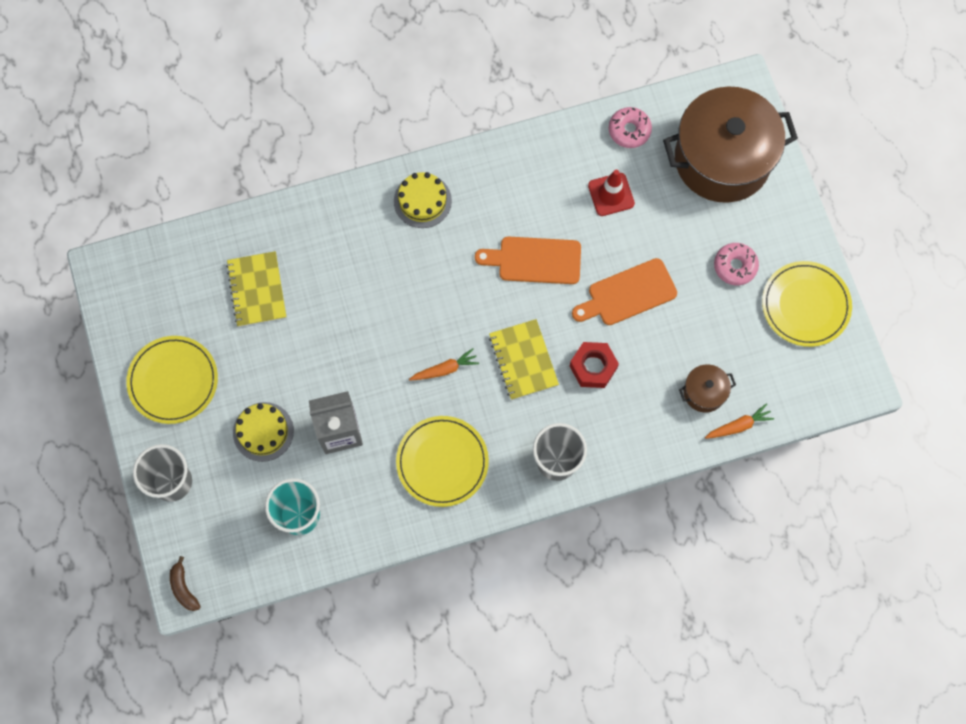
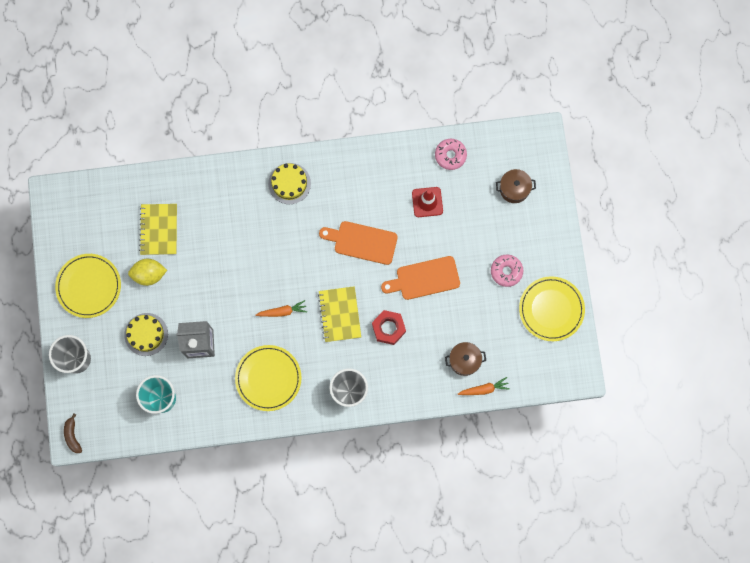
camera: 10 degrees right, 5 degrees up
brown pot [663,86,798,203] -> brown pot [496,169,536,203], size x0.41
none -> yellow lemon [128,259,167,286]

